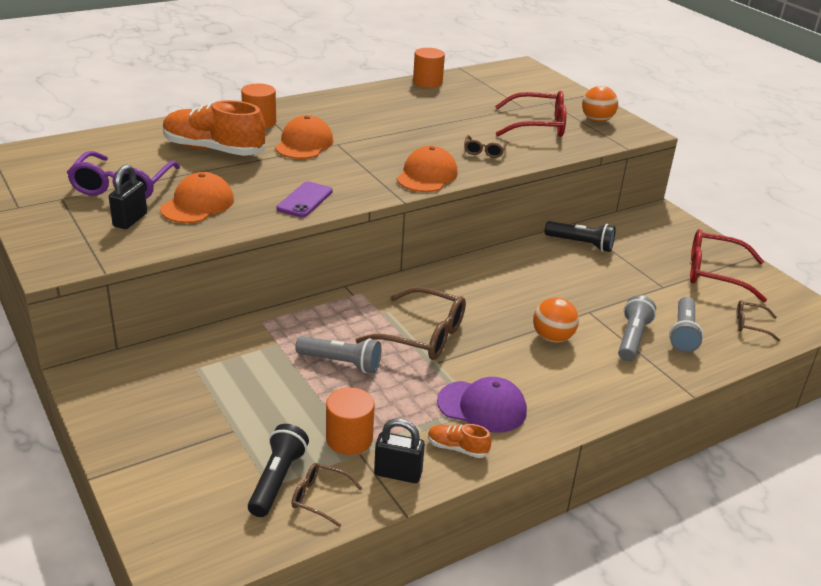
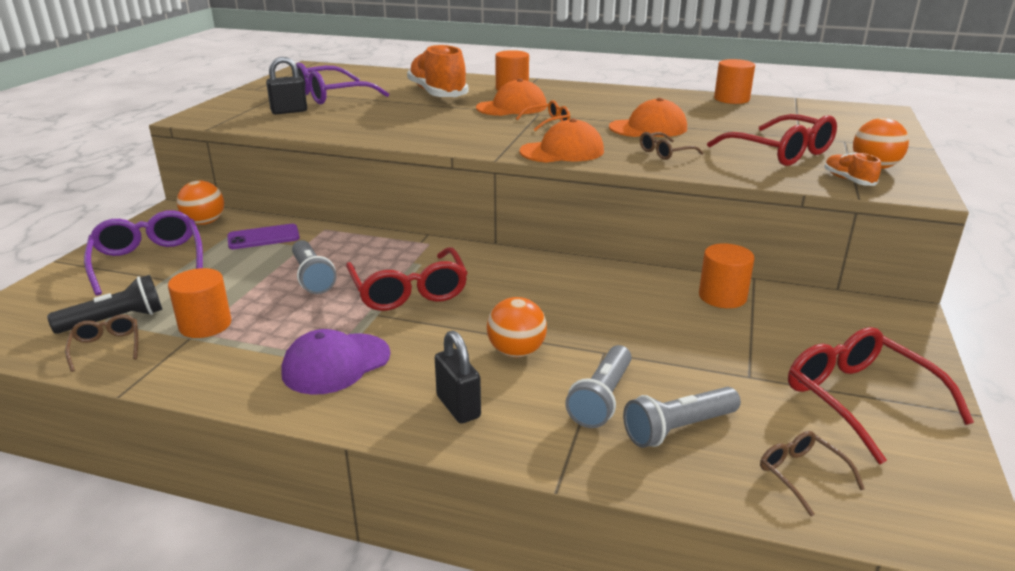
camera: 50 degrees right, 5 degrees down
orange cap [160,172,234,223] -> orange cap moved to [609,98,687,137]
purple phone [276,181,333,217] -> purple phone moved to [227,224,300,249]
brown glasses [355,287,466,360] -> red glasses [346,247,467,311]
black padlock [374,418,425,483] -> black padlock moved to [435,331,481,423]
orange shoe [428,424,491,458] -> orange shoe moved to [825,152,881,186]
purple cap [437,377,527,433] -> purple cap turned 75 degrees clockwise [281,329,390,395]
black flashlight [545,221,616,252] -> orange cylinder [699,243,755,308]
grey flashlight [618,295,656,361] -> grey flashlight turned 135 degrees clockwise [565,345,632,428]
none -> purple glasses [84,210,203,296]
none -> orange ball [177,180,224,225]
none -> orange glasses [516,100,570,131]

